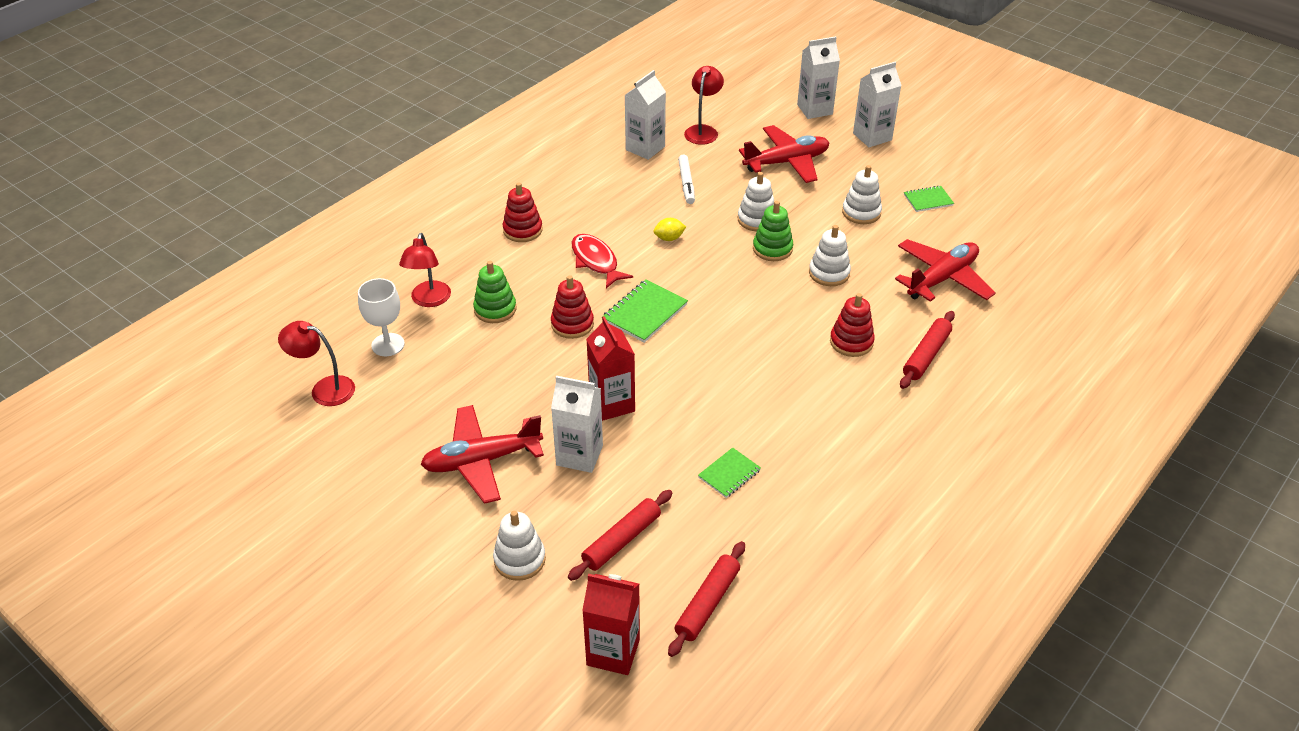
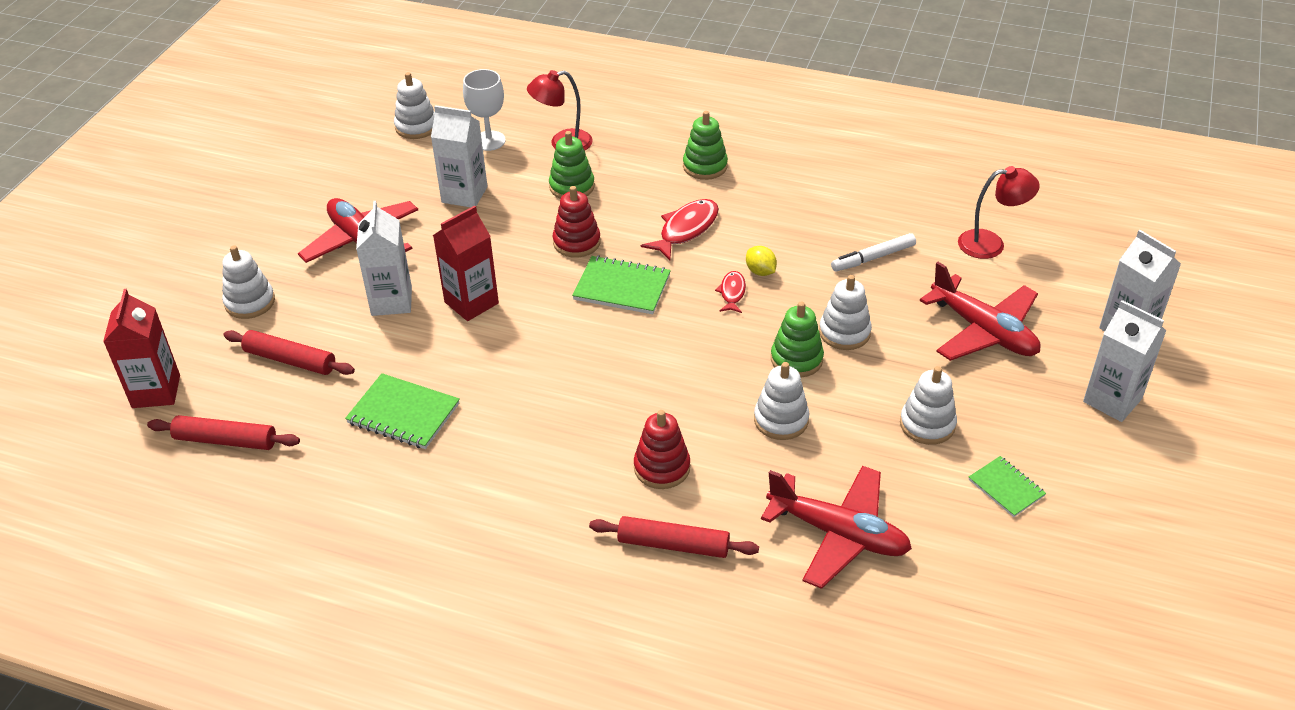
camera: 70 degrees right, 0 degrees up
red lamp [278,321,355,406] -> white stacking toy [394,72,435,139]
red stacking toy [503,183,542,242] -> green stacking toy [683,111,728,180]
white carton [625,70,666,160] -> white carton moved to [431,105,488,207]
green notebook [698,447,761,498] -> green notebook [345,373,460,449], size x1.59
none -> red fish [715,271,746,313]

